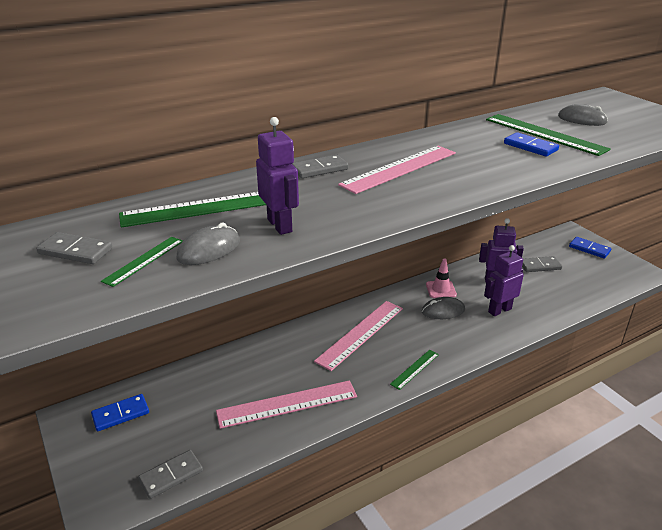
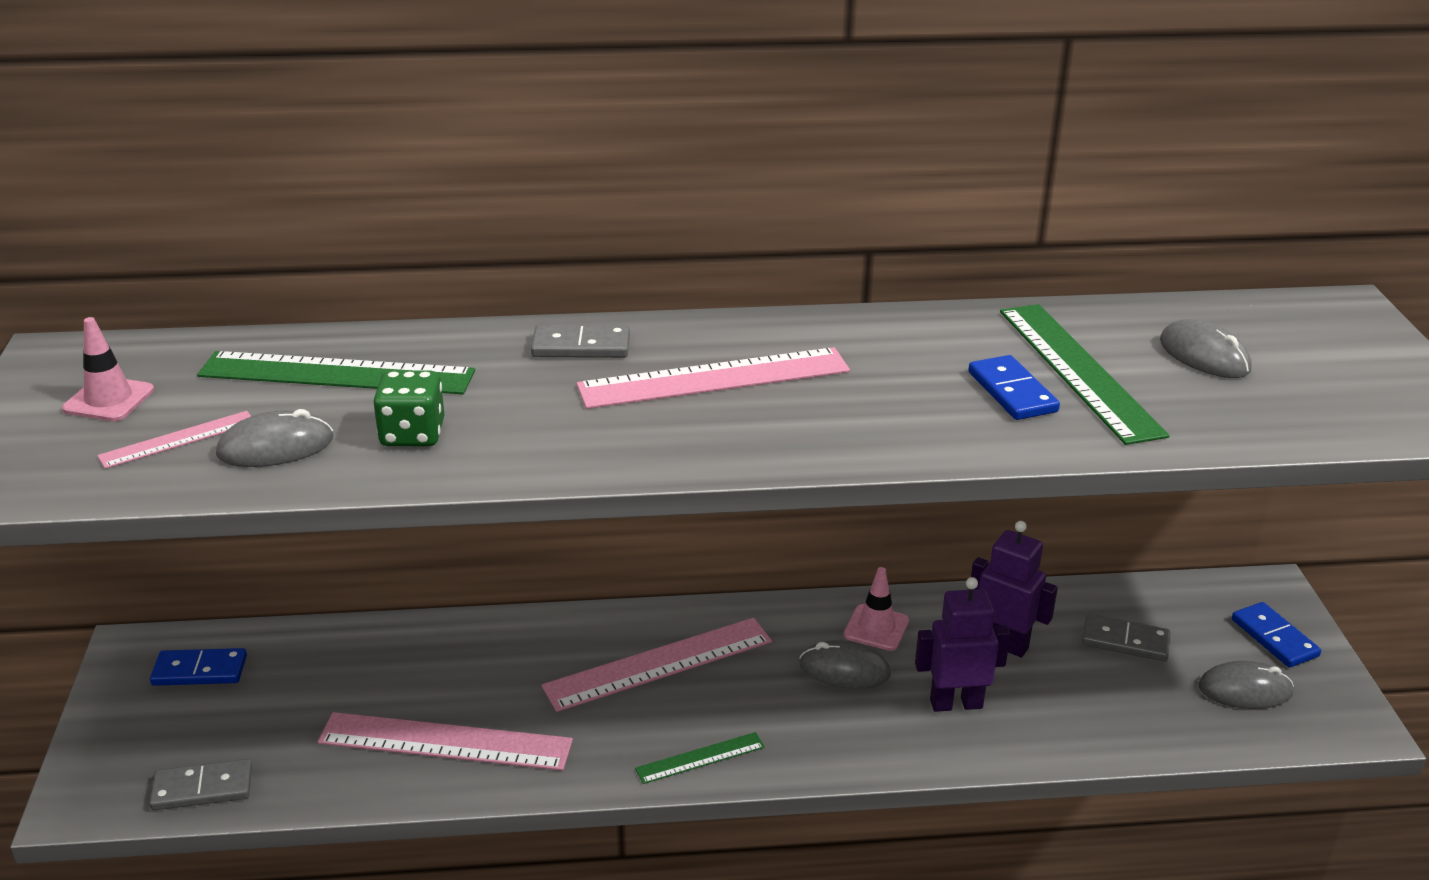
camera: 25 degrees right, 0 degrees up
grey domino [36,232,112,264] -> pink traffic cone [62,317,154,421]
green ruler [101,237,183,287] -> pink ruler [97,411,251,469]
purple robot [256,117,299,235] -> green dice [373,371,445,446]
none -> grey mouse [1198,661,1294,709]

